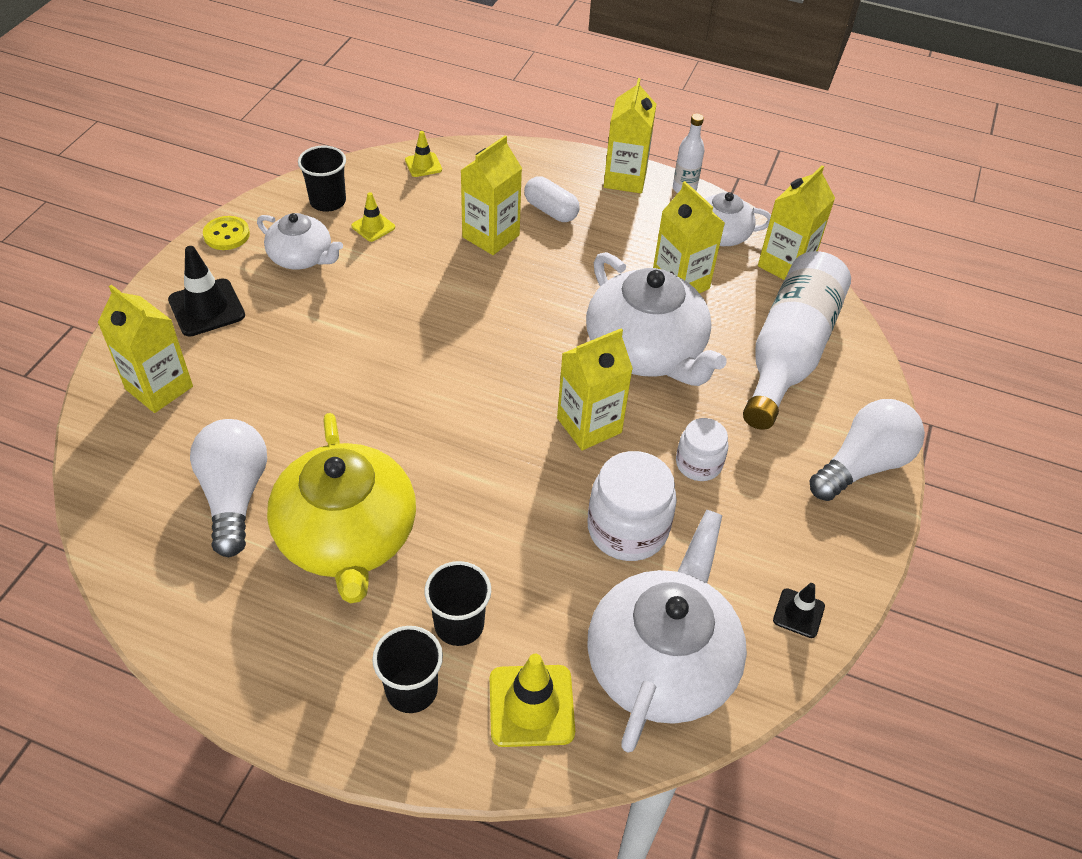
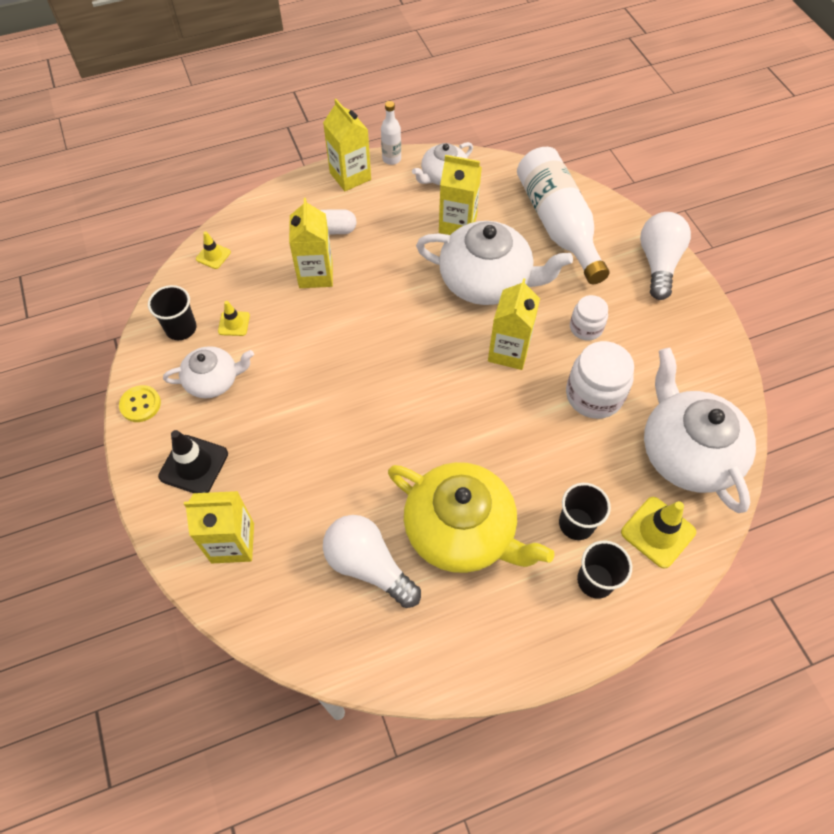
camera: 40 degrees left, 10 degrees up
yellow carton [758,166,835,280] -> none
black traffic cone [773,583,825,638] -> none

